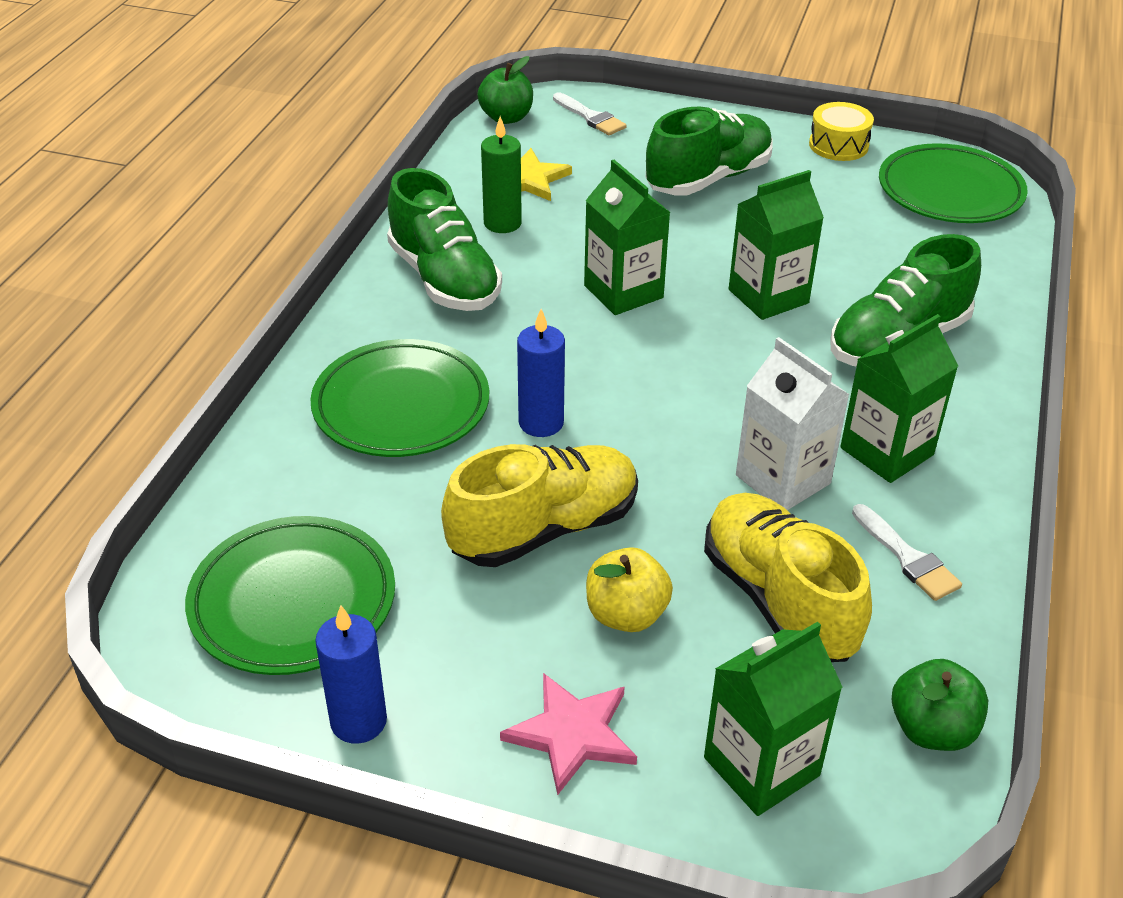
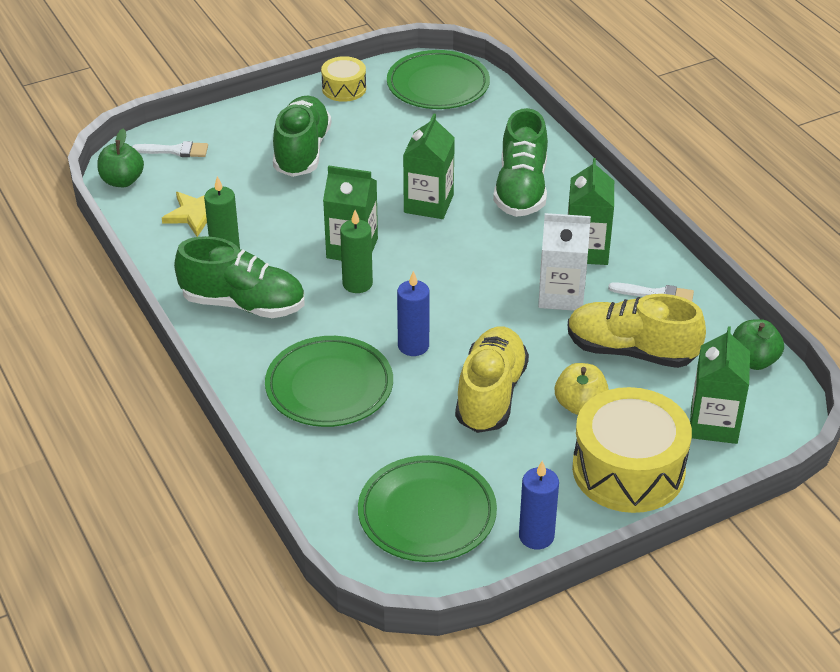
camera: 45 degrees left, 0 degrees up
pink star [500,673,637,795] -> yellow drum [572,387,692,513]
none -> green candle [340,210,373,293]

